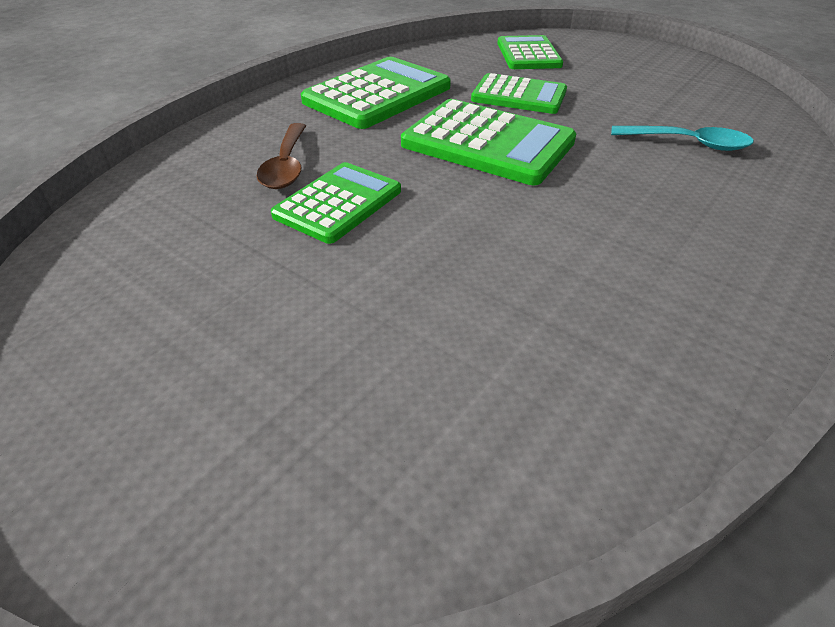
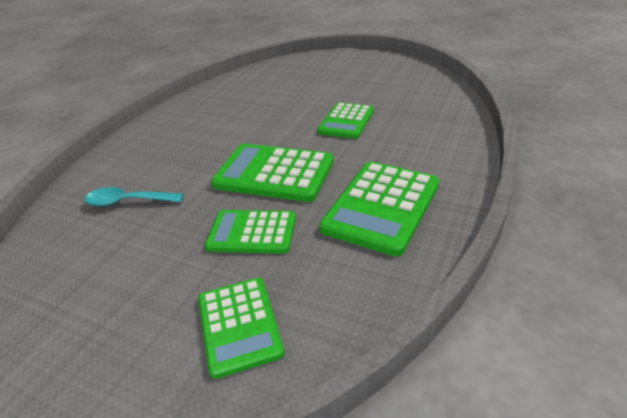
camera: 170 degrees right, 5 degrees down
brown spoon [257,123,306,189] -> none

